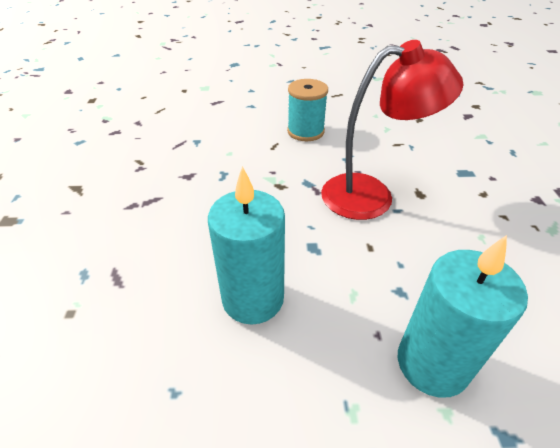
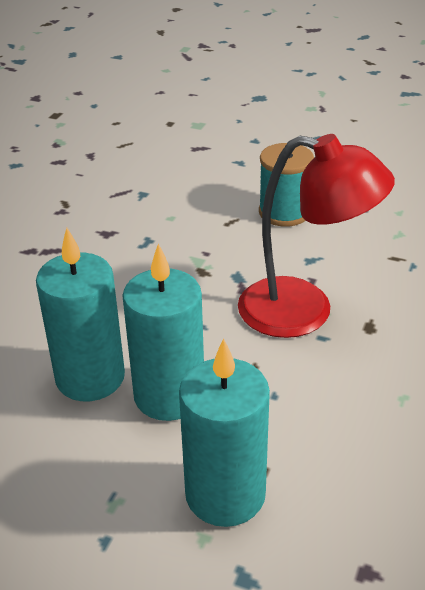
camera: 25 degrees right, 5 degrees down
none -> turquoise candle [122,244,204,421]

